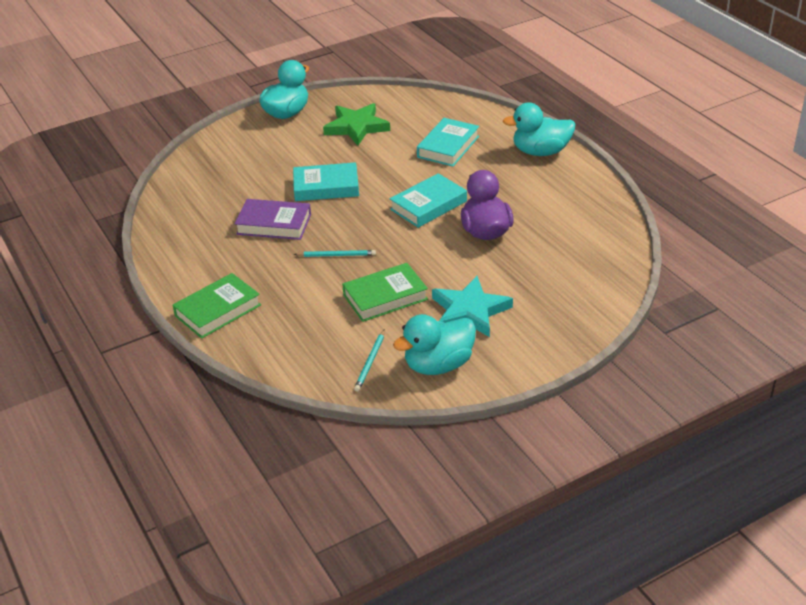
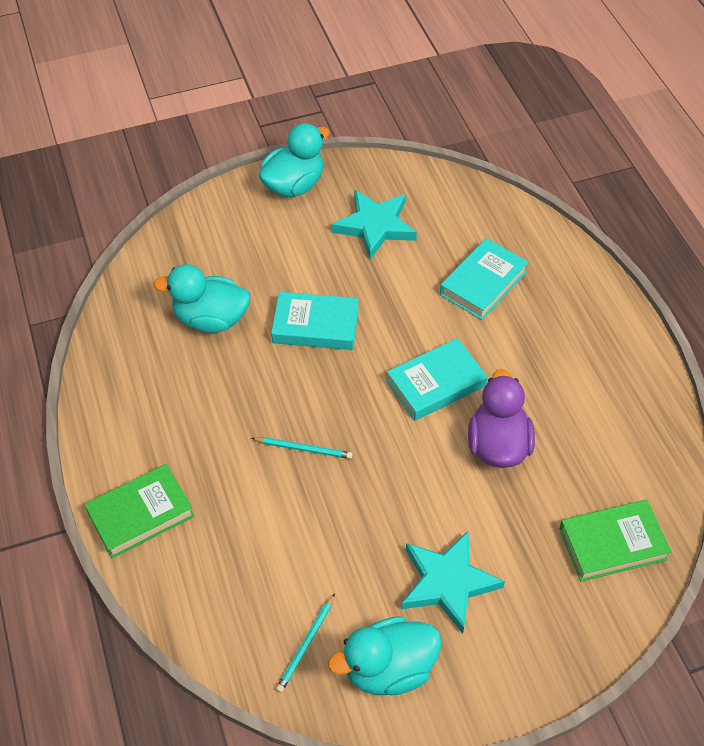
camera: 10 degrees right, 15 degrees up
purple book [235,199,311,240] -> none
green star [323,103,390,145] -> turquoise star [332,190,417,260]
green book [342,263,428,322] -> green book moved to [559,500,671,582]
turquoise duck [502,103,575,156] -> turquoise duck moved to [153,264,251,333]

